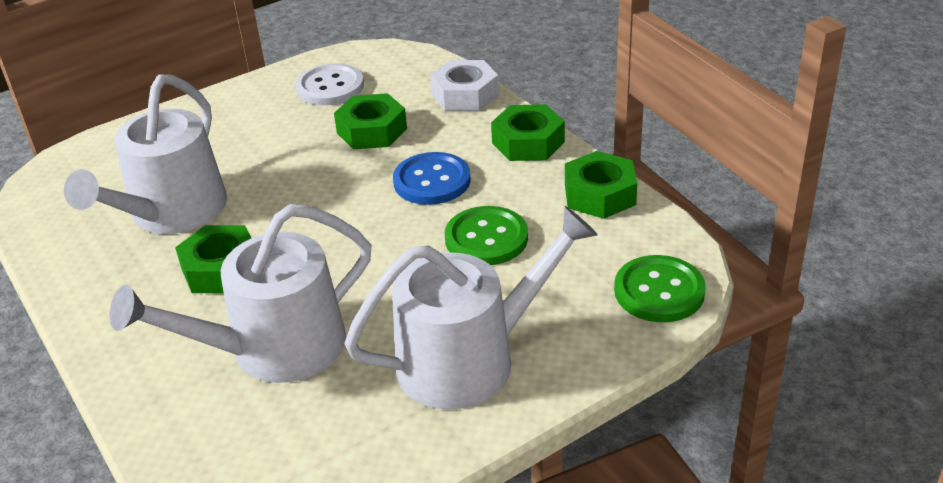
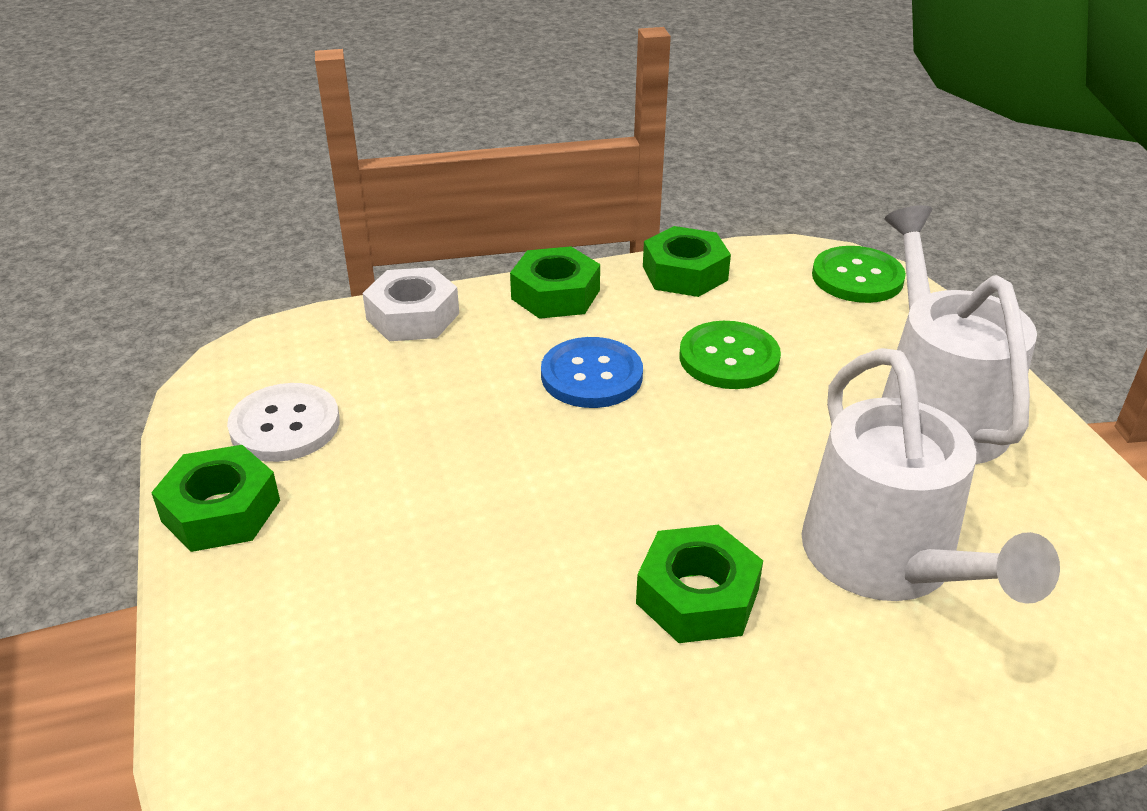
camera: 75 degrees left, 0 degrees up
white watering can [64,75,227,234] -> none
green nut [334,93,407,149] -> green nut moved to [151,445,280,552]

